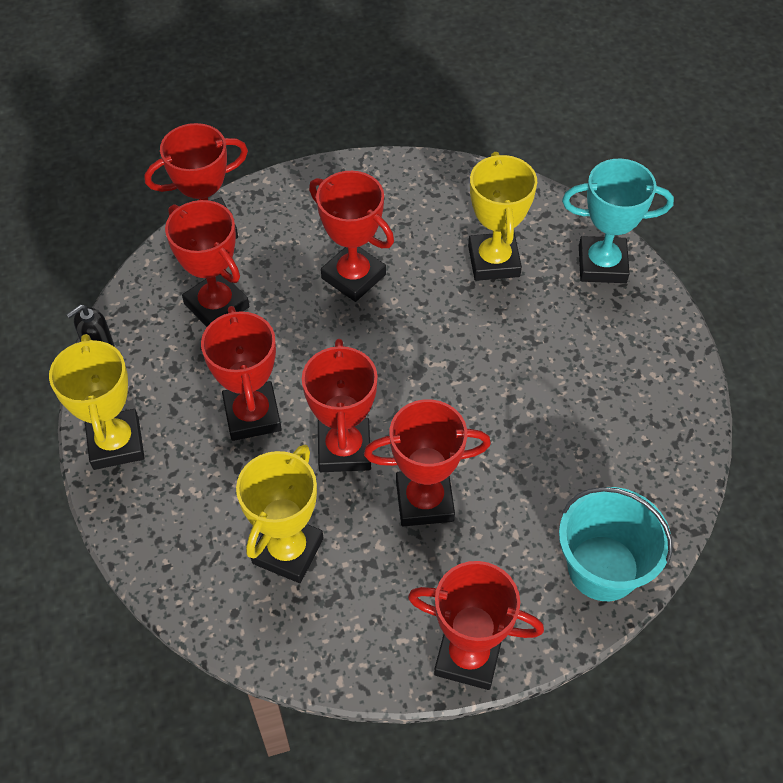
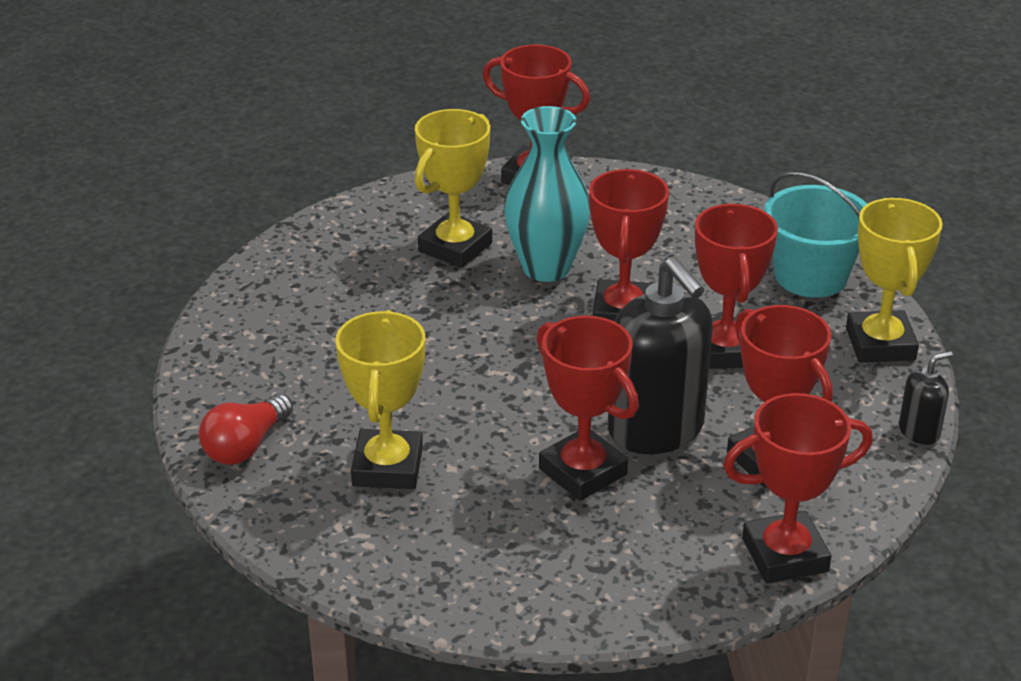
camera: 170 degrees left, 20 degrees down
yellow trophy [236,445,323,583] -> yellow trophy moved to [415,109,492,268]
red trophy [364,399,491,526] -> turquoise vase [504,106,590,282]
turquoise bucket [559,487,673,601] -> turquoise bucket moved to [764,172,867,298]
turquoise trophy [562,158,674,283] -> red light bulb [199,393,293,465]
none -> black soap dispenser [608,257,713,454]

